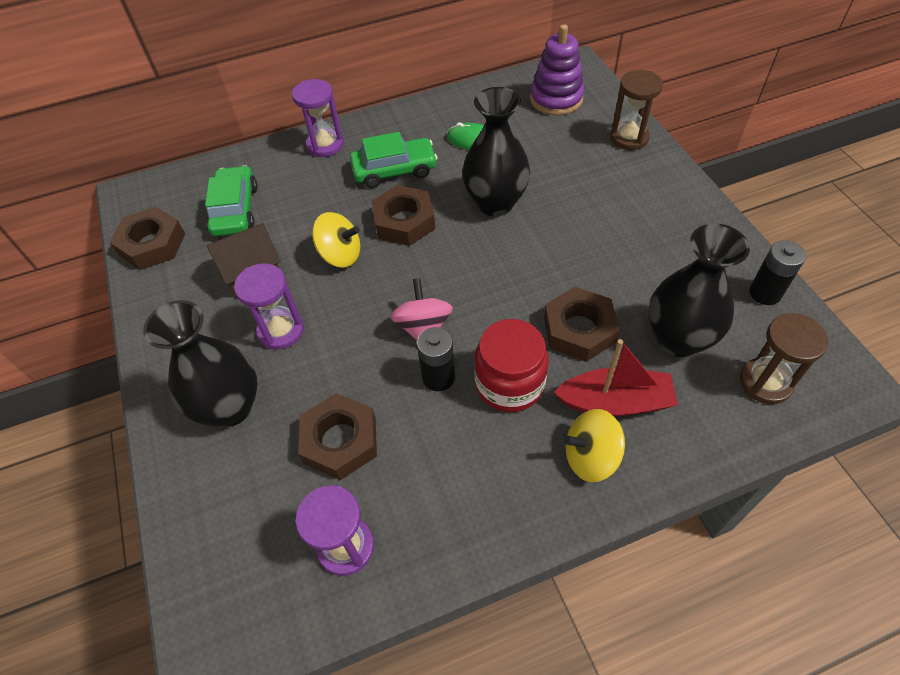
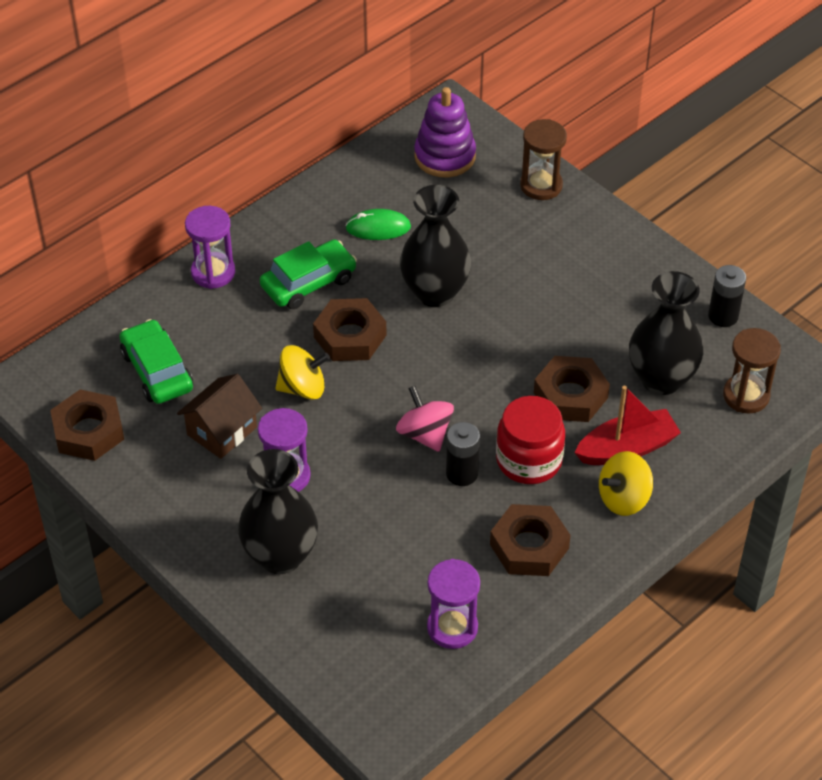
camera: 25 degrees left, 5 degrees down
brown nut [298,393,377,480] -> brown nut moved to [490,504,571,576]

